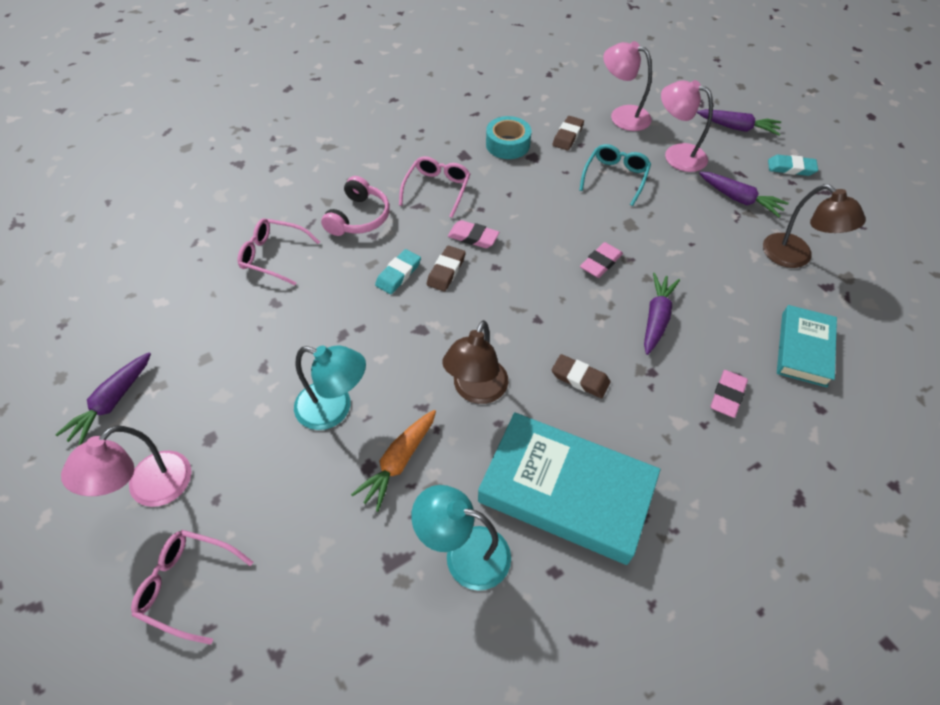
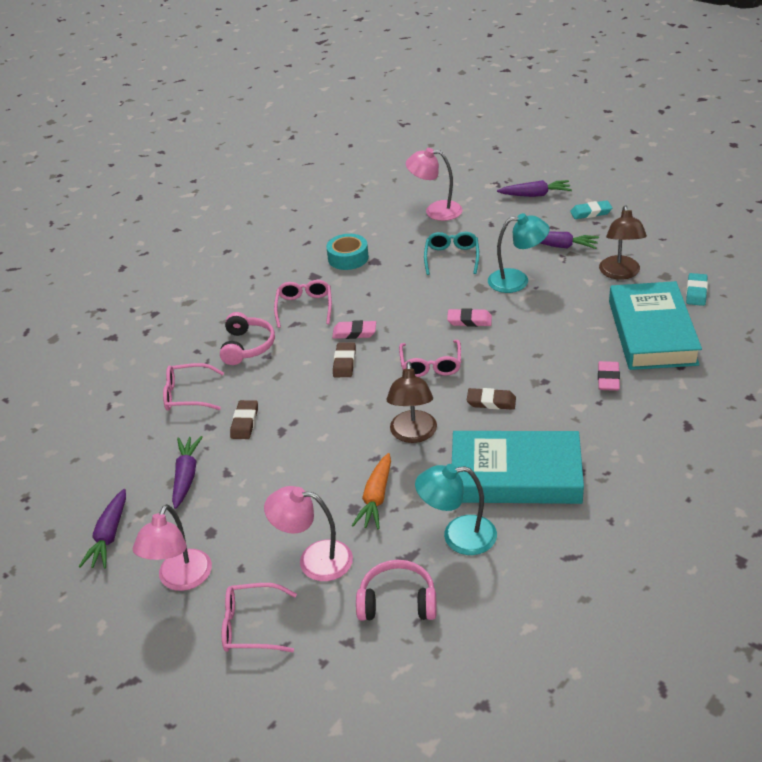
camera: 15 degrees left, 15 degrees down
turquoise lamp [294,345,366,430] -> turquoise lamp moved to [488,213,550,293]
turquoise eraser [375,249,421,294] -> turquoise eraser moved to [686,273,708,306]
brown eraser [553,116,584,151] -> brown eraser moved to [230,400,258,439]
pink eraser [580,242,623,278] -> pink eraser turned 75 degrees clockwise [447,308,492,327]
purple carrot [644,273,680,355] -> purple carrot moved to [172,436,203,509]
pink lamp [661,80,713,172] -> pink lamp moved to [264,486,353,581]
brown lamp [763,184,866,268] -> brown lamp turned 60 degrees clockwise [599,205,647,280]
turquoise book [777,305,837,388] -> turquoise book [609,281,702,370], size x1.70
none -> pink headphones [356,560,437,621]
none -> pink glasses [399,340,461,377]

